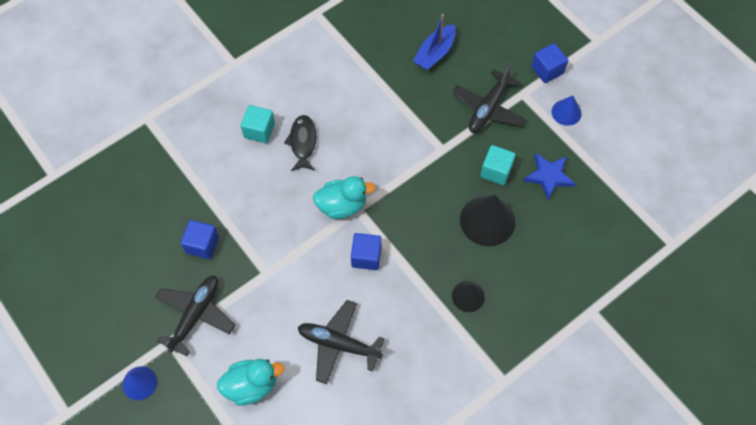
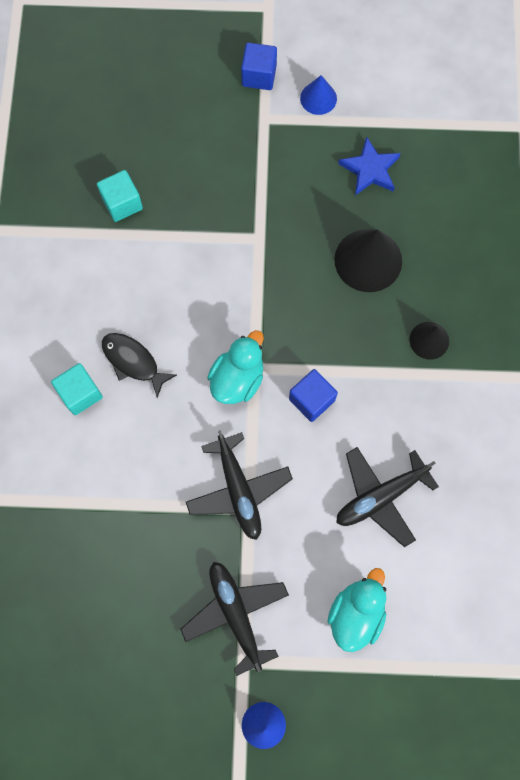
camera: 50 degrees left, 10 degrees up
blue cube [181,220,219,259] -> none
blue boat [413,14,456,71] -> none
black plane [452,64,526,133] -> black plane moved to [186,430,293,540]
turquoise cube [480,145,516,185] -> turquoise cube moved to [97,170,143,222]

